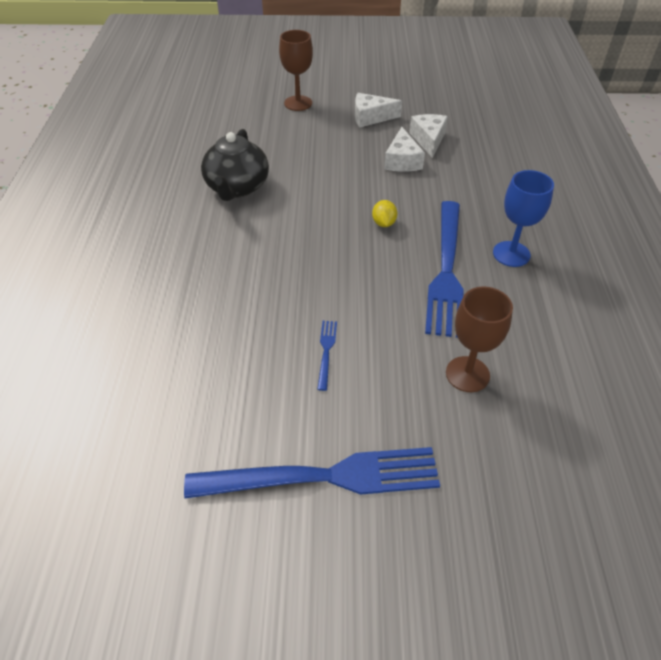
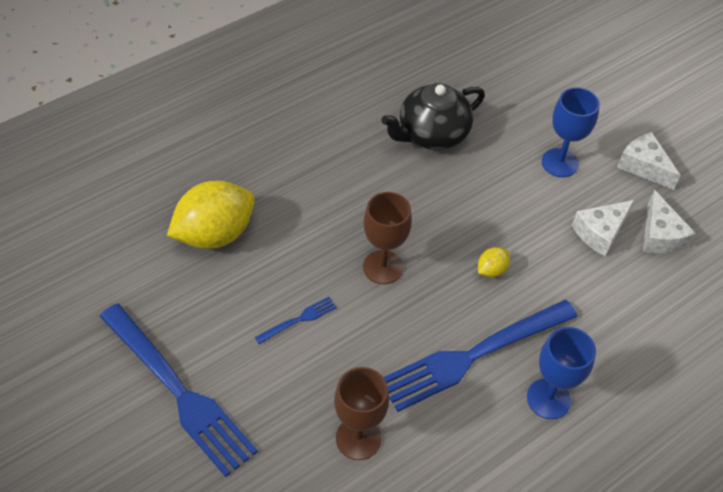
camera: 50 degrees right, 5 degrees up
brown goblet [279,30,313,111] -> brown goblet moved to [363,192,412,284]
white cheese [409,114,448,158] -> white cheese turned 120 degrees clockwise [643,190,696,253]
none -> yellow lemon [167,181,255,249]
none -> blue goblet [542,87,600,177]

